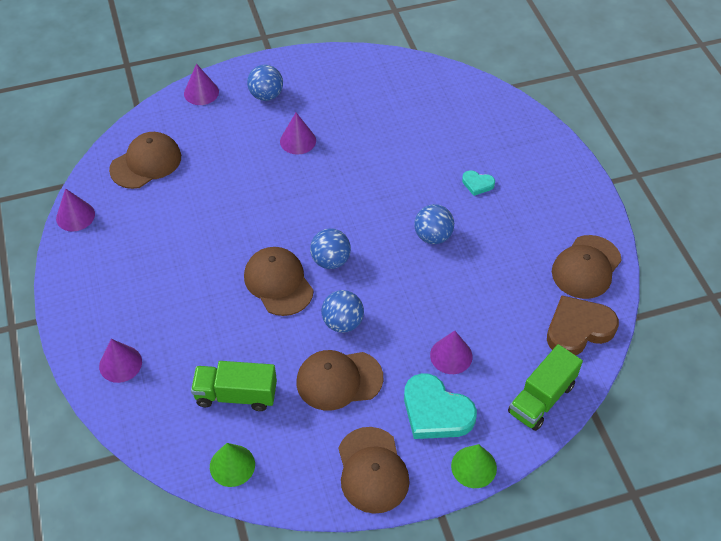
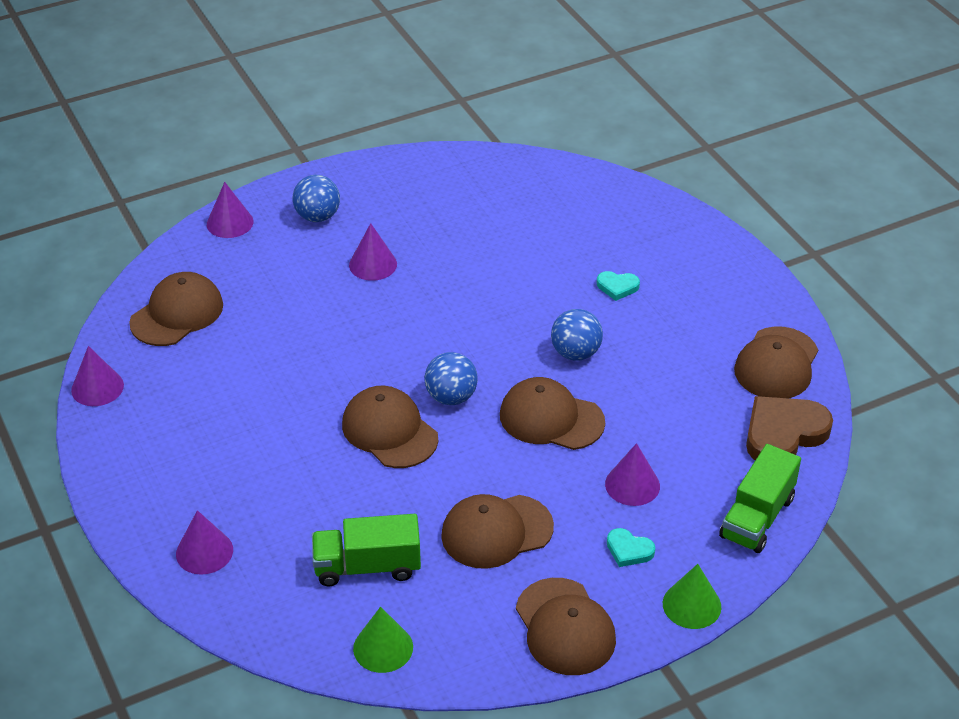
camera: 10 degrees left, 10 degrees down
blue ball [321,290,364,333] -> none
turquoise heart [404,373,477,439] -> turquoise heart [607,528,655,567], size x0.49
none -> brown cap [500,377,605,450]

